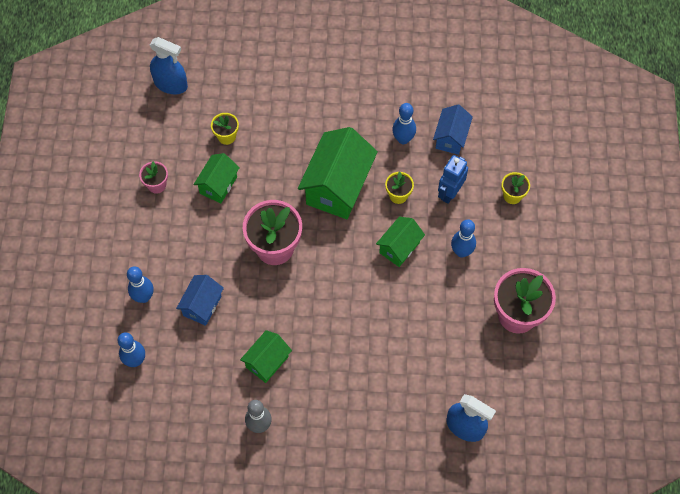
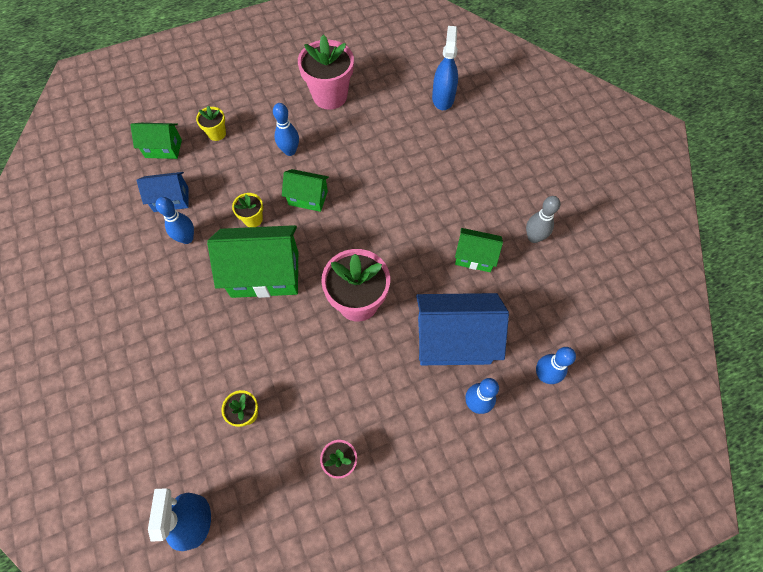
camera: 115 degrees left, 0 degrees up
blue house [176,275,224,326] -> blue house [416,293,509,365], size x1.80
green house [193,153,240,203] -> green house moved to [130,123,182,159]
blue robot [438,155,468,204] -> none

